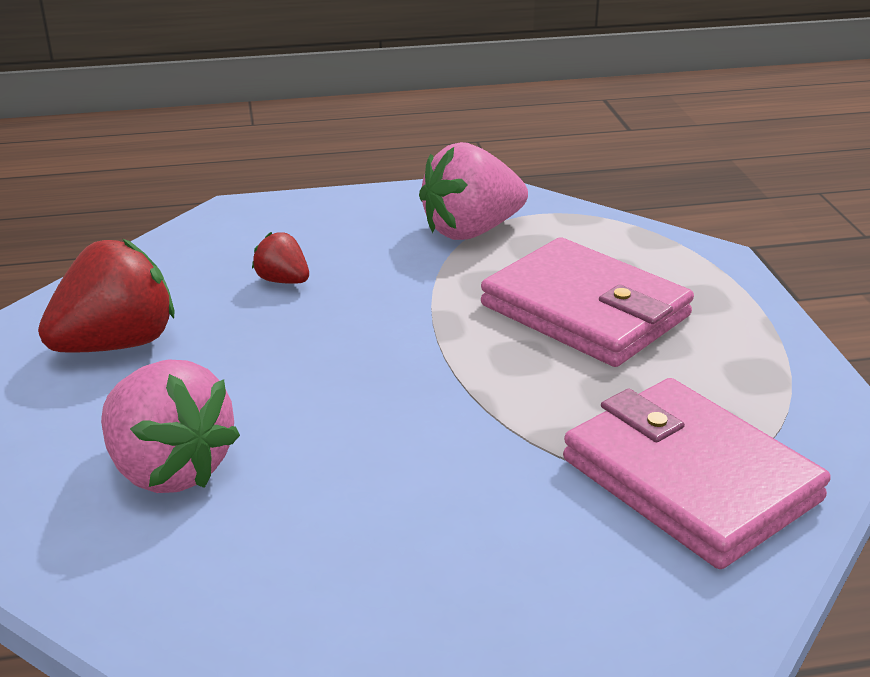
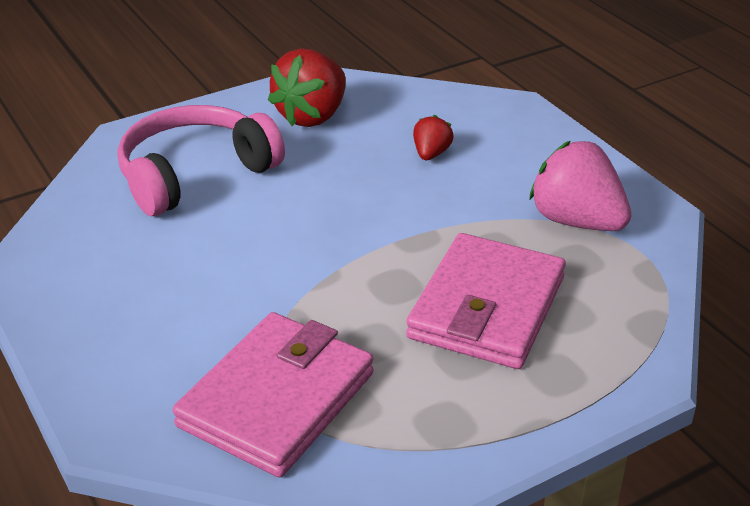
camera: 70 degrees right, 5 degrees up
red strawberry [38,239,175,353] -> red strawberry turned 90 degrees clockwise [268,48,346,127]
pink strawberry [101,360,240,493] -> pink headphones [118,105,285,216]

